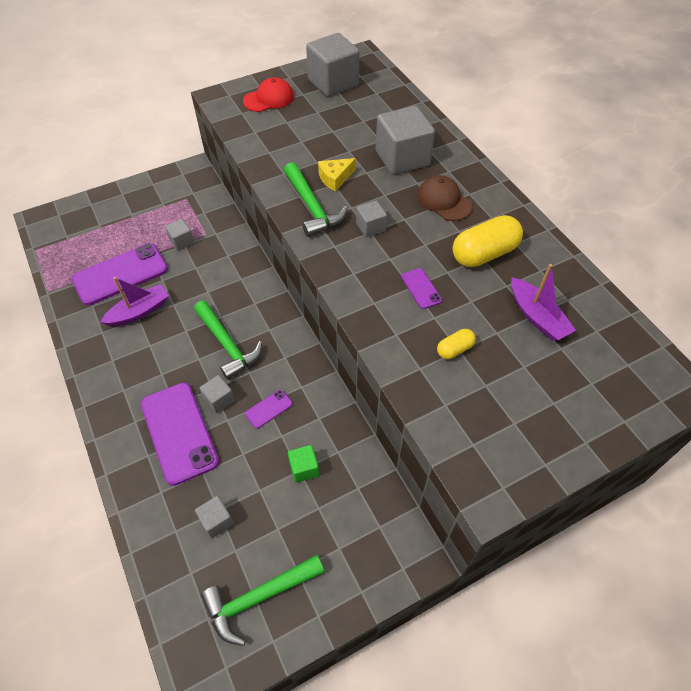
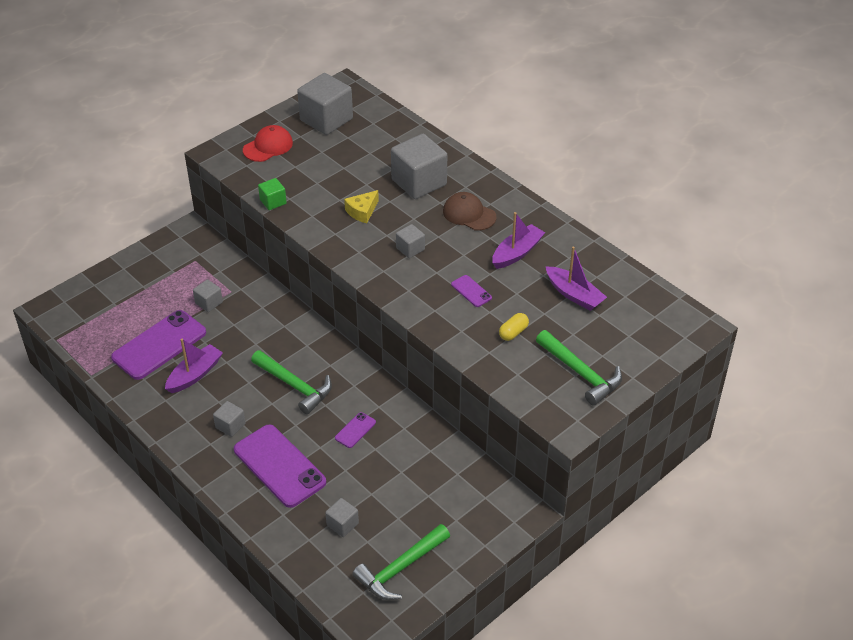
camera: 15 degrees left, 10 degrees down
grey cube [199,375,235,413] -> grey cube moved to [213,401,246,437]
green hammer [284,162,348,237] -> green hammer moved to [536,330,622,406]
green cube [288,445,319,483] -> green cube moved to [258,178,287,210]
yellow capsule [452,215,523,267] -> purple boat [492,212,545,269]

